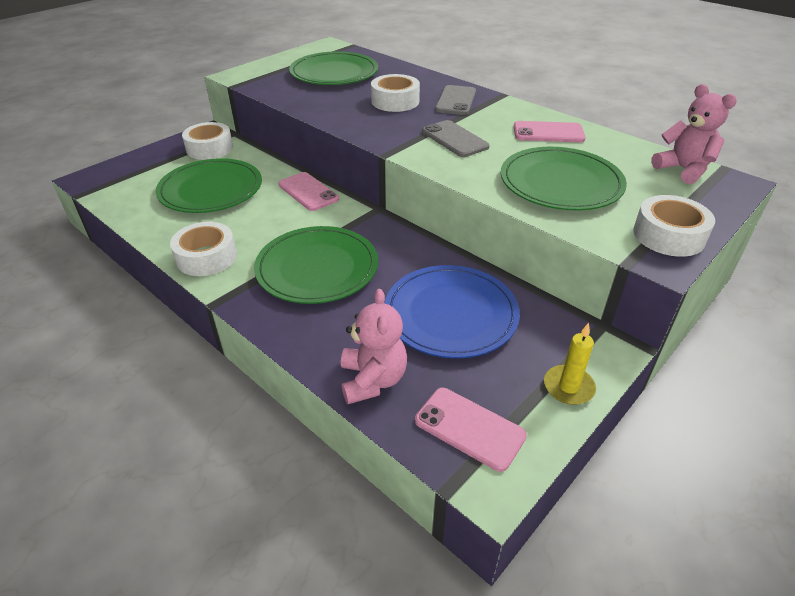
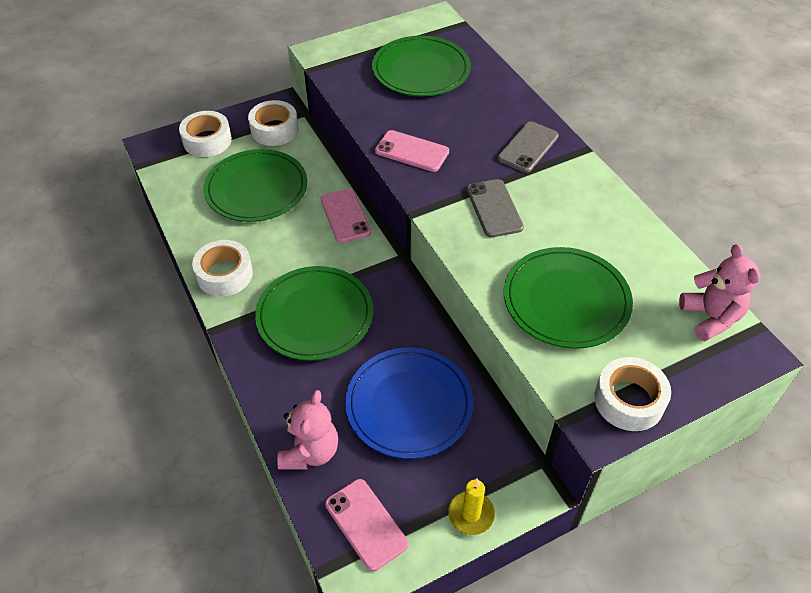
camera: 20 degrees right, 10 degrees up
white tape [371,74,420,112] -> white tape moved to [179,111,232,157]
pink phone [514,121,586,142] -> pink phone moved to [375,130,449,172]

